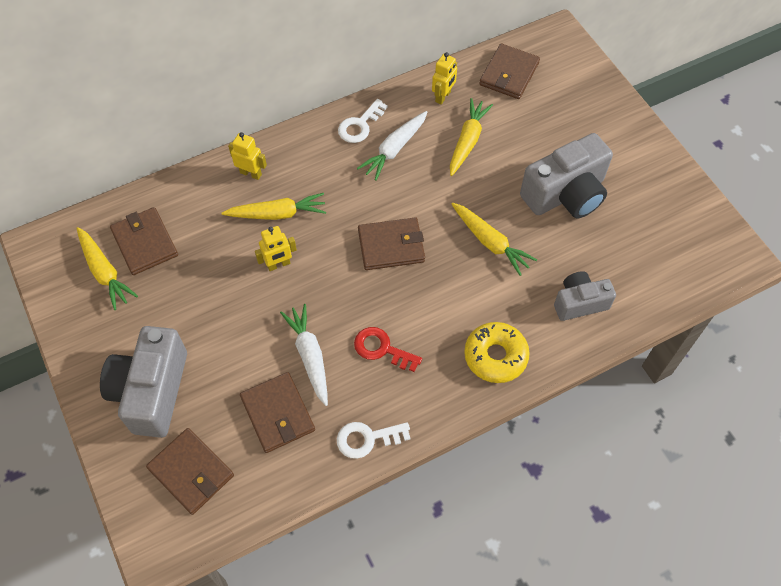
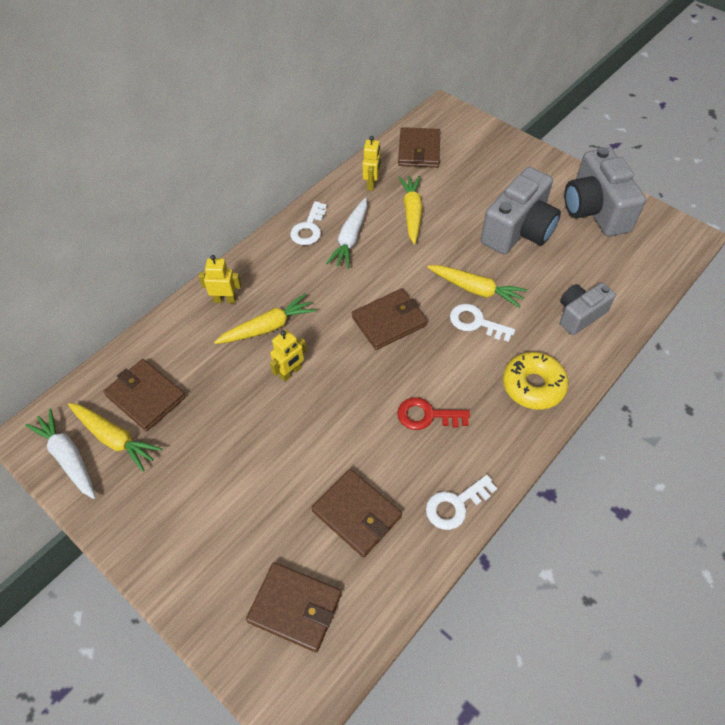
camera: 20 degrees left, 5 degrees down
grey camera [100,326,187,438] -> grey camera moved to [564,147,646,236]
white carrot [280,304,328,406] -> white carrot moved to [25,409,96,499]
none -> white key [450,304,515,342]

